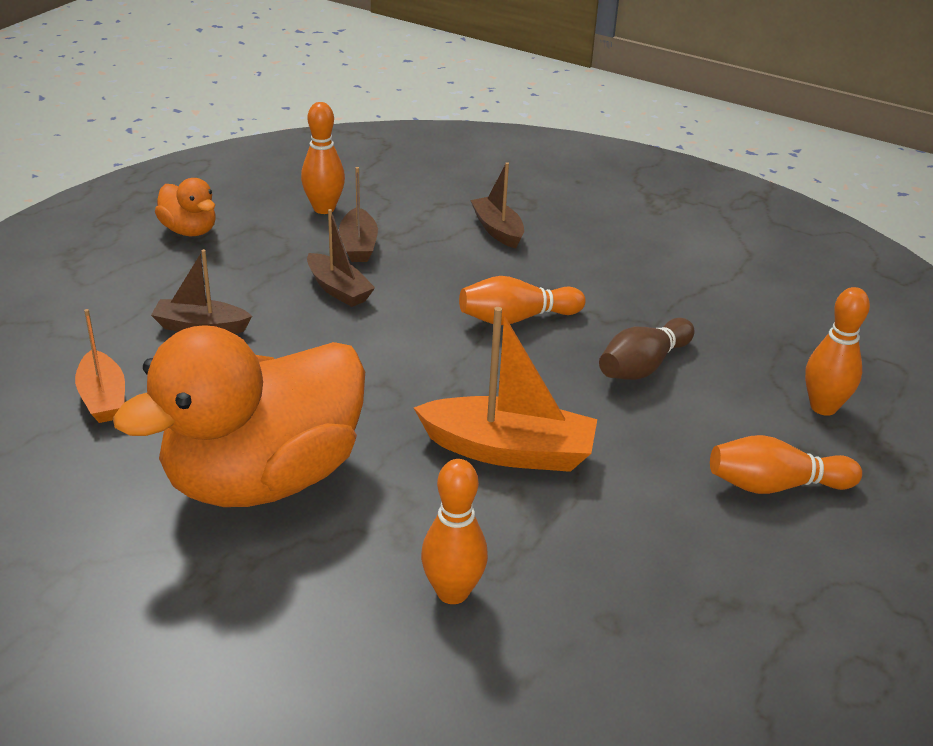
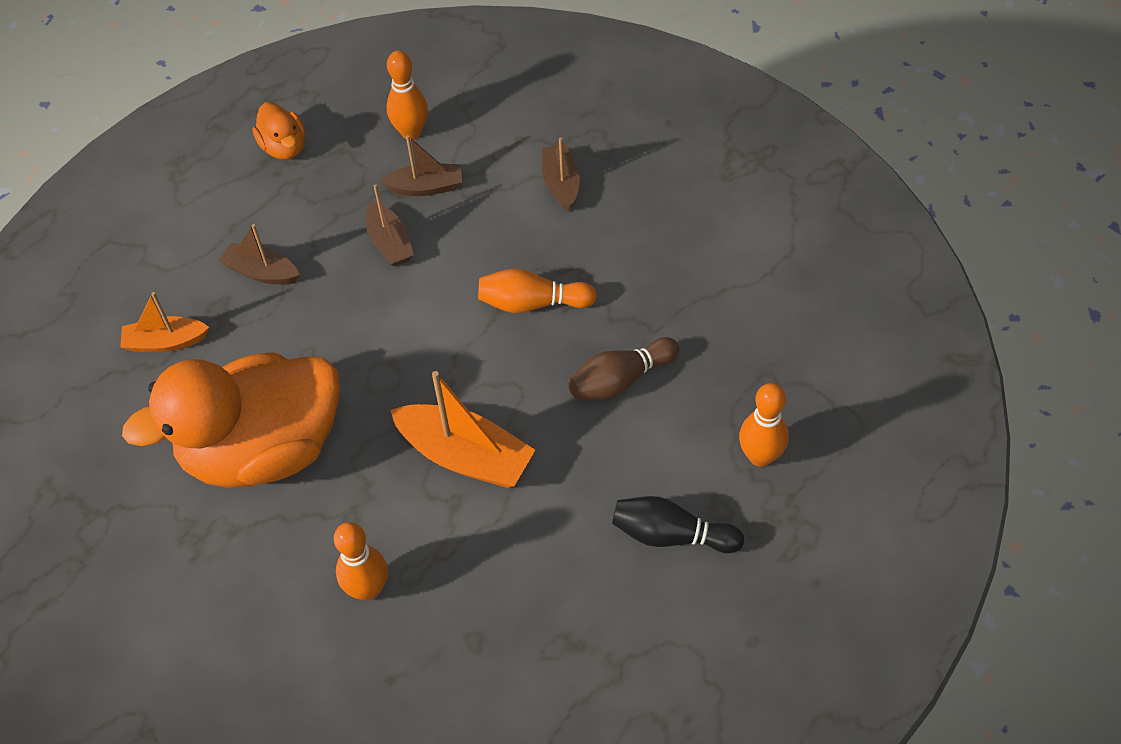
camera: 20 degrees right, 20 degrees up
orange boat [75,309,125,423] -> orange boat turned 90 degrees clockwise [120,292,209,352]
brown boat [339,167,378,262] -> brown boat turned 105 degrees counterclockwise [380,135,462,196]
orange bowling pin [710,435,862,494] -> black bowling pin [612,496,744,553]

